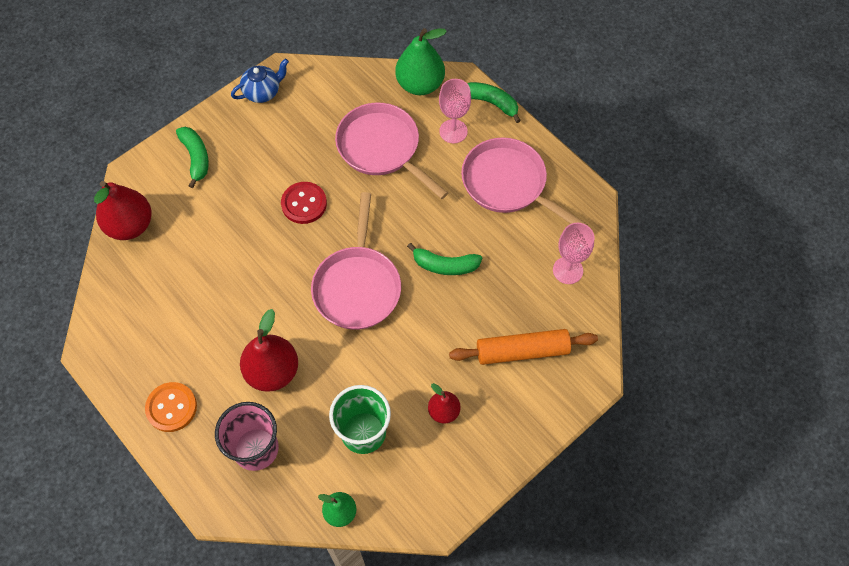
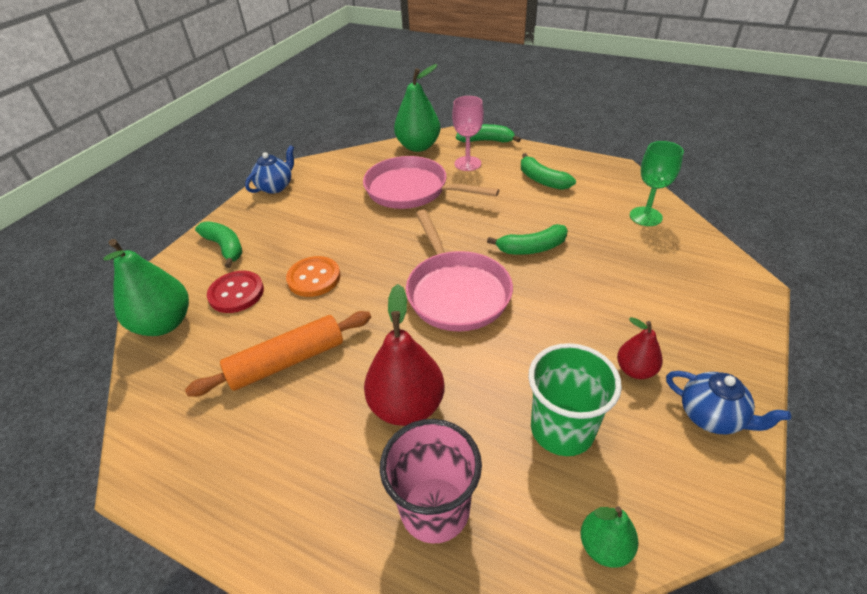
camera: 20 degrees left, 20 degrees down
red pear [94,181,152,240] -> green pear [103,239,189,336]
orange button [145,382,197,432] -> orange button moved to [286,256,340,297]
red button [281,182,327,224] -> red button moved to [207,271,264,313]
orange rolling pin [449,329,598,365] -> orange rolling pin moved to [185,311,371,397]
pink pan [461,138,588,226] -> green banana [521,153,576,190]
pink goblet [553,223,594,284] -> green goblet [630,141,684,226]
none -> blue teapot [666,371,791,434]

